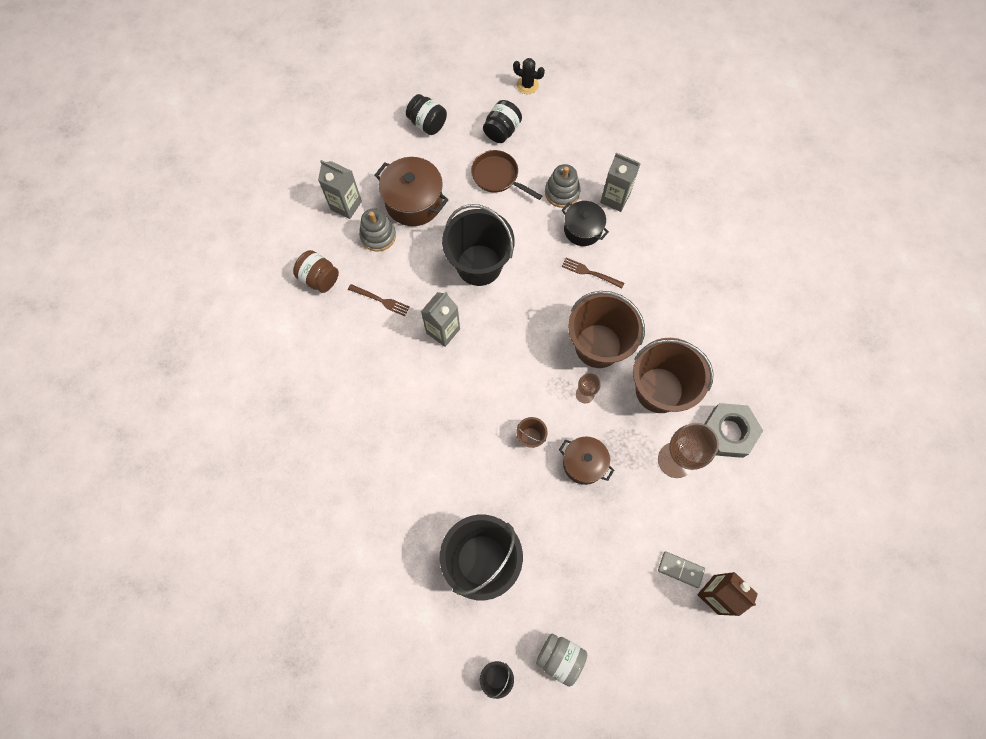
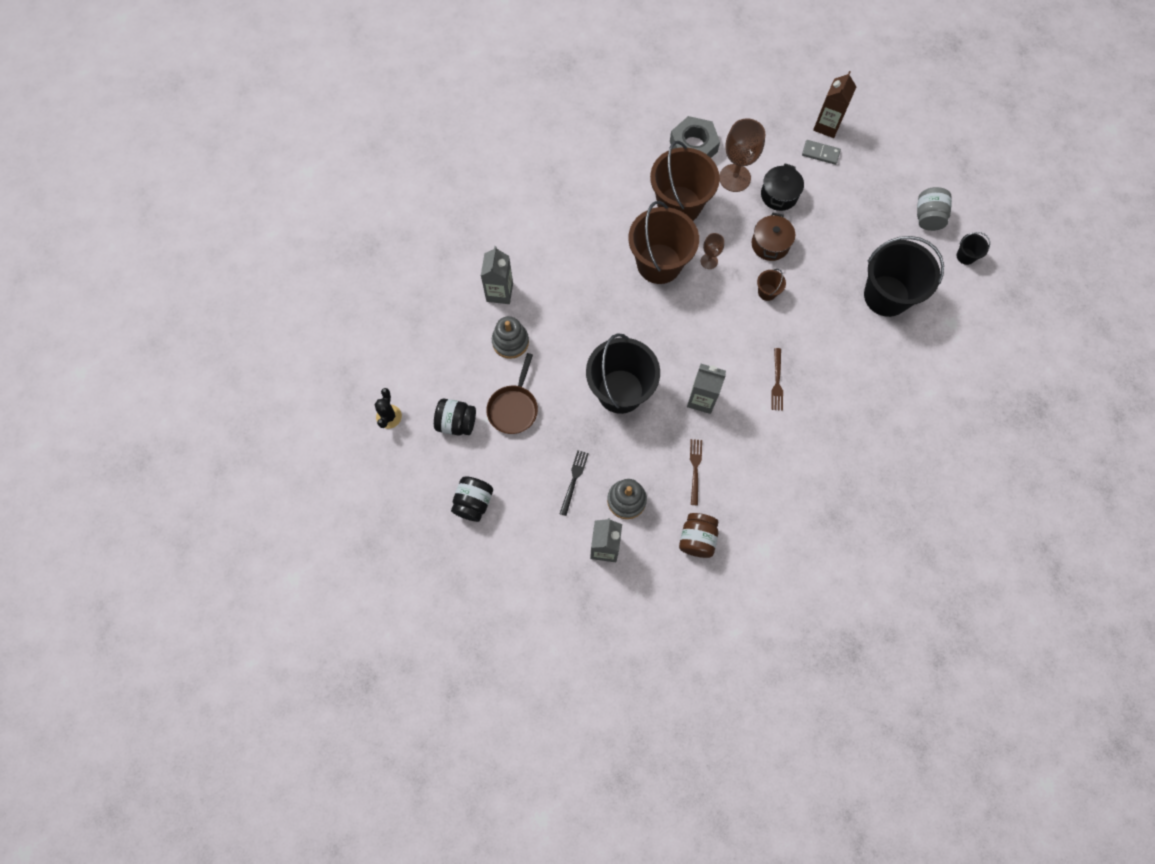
camera: 110 degrees left, 0 degrees up
brown pot [375,157,448,226] -> black fork [560,450,589,516]
black pot [562,201,609,246] -> black pot moved to [761,163,804,211]
brown fork [562,258,624,288] -> brown fork moved to [771,348,783,411]
grey domino [658,551,705,588] -> grey domino turned 75 degrees counterclockwise [802,140,841,165]

